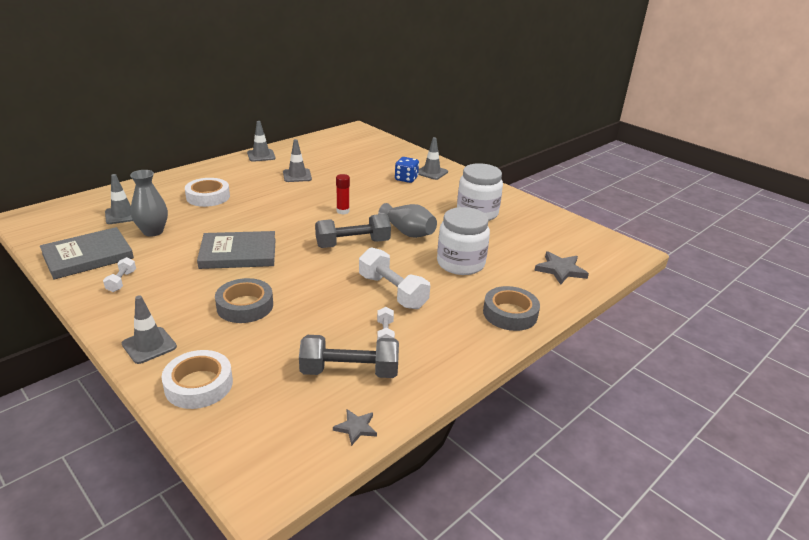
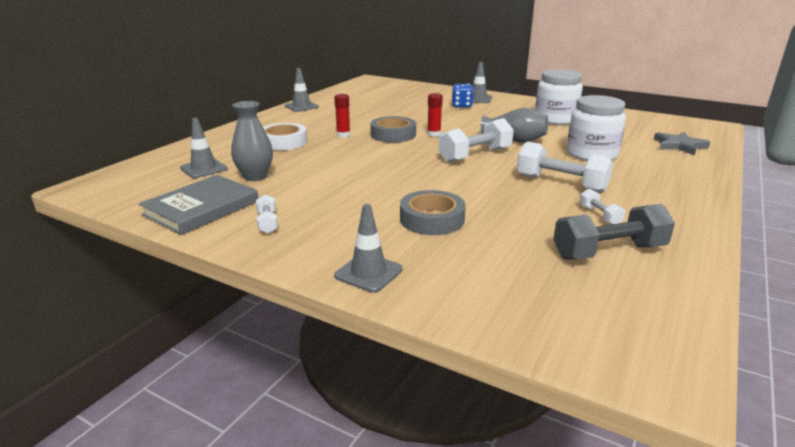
camera: 15 degrees left, 5 degrees down
white tape [161,350,233,409] -> none
grey book [197,231,276,269] -> none
grey traffic cone [283,139,312,182] -> none
grey dumbbell [315,214,391,248] -> white dumbbell [439,118,514,163]
grey star [333,409,377,446] -> none
grey tape [483,286,540,331] -> grey tape moved to [371,116,416,143]
none -> red glue stick [334,94,350,138]

